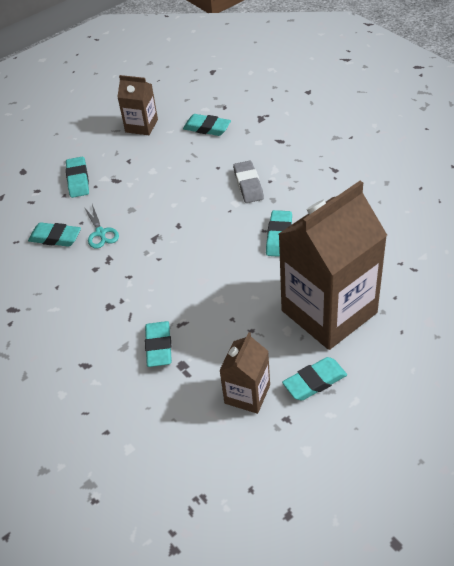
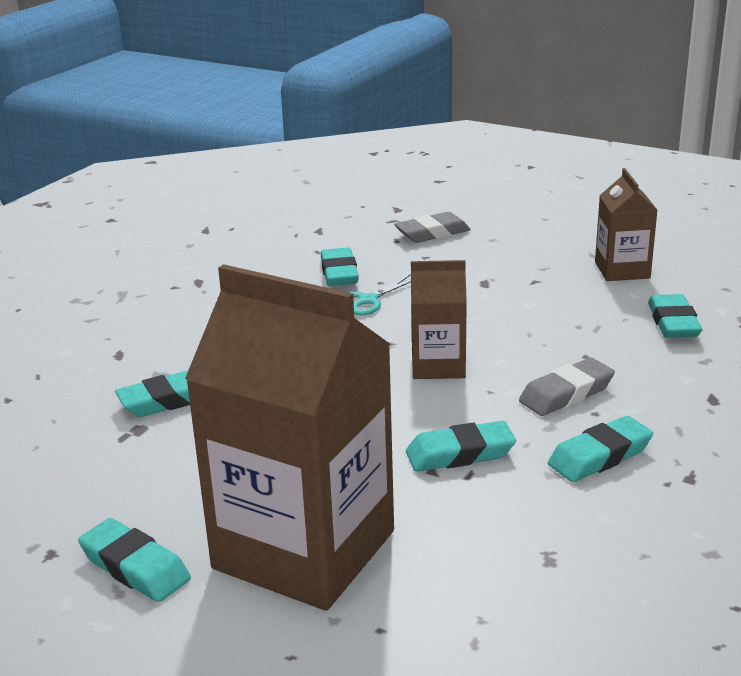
camera: 65 degrees right, 20 degrees down
turquoise eraser [66,157,89,198] -> turquoise eraser moved to [548,416,653,482]
brown carton [219,332,270,414] -> brown carton moved to [411,260,467,379]
none -> grey eraser [394,212,471,243]

